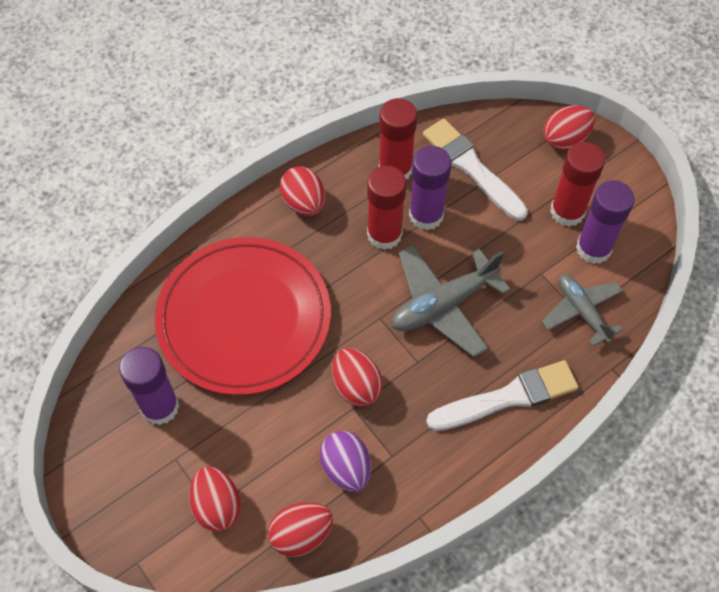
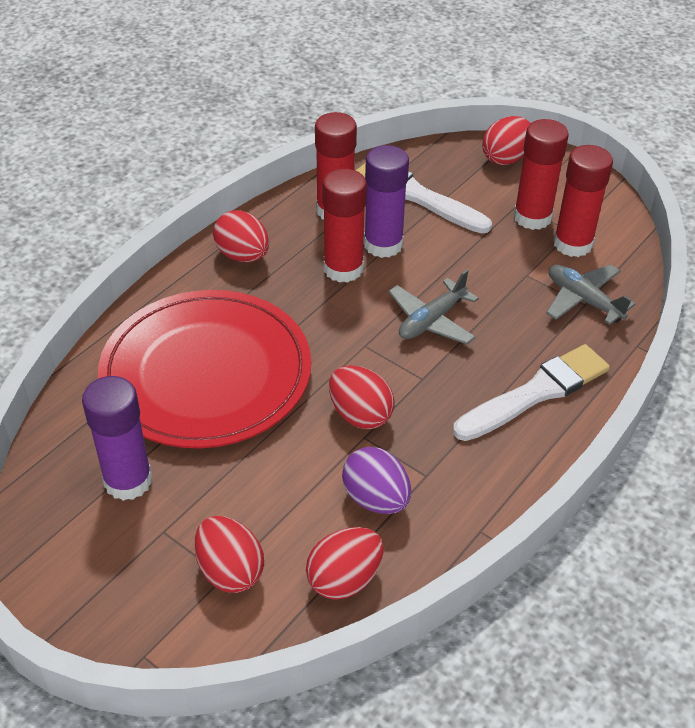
camera: 15 degrees left, 15 degrees down
grey plane [392,245,510,357] -> grey plane [388,269,479,345], size x0.67
purple glue stick [576,180,634,264] -> red glue stick [553,145,613,257]

